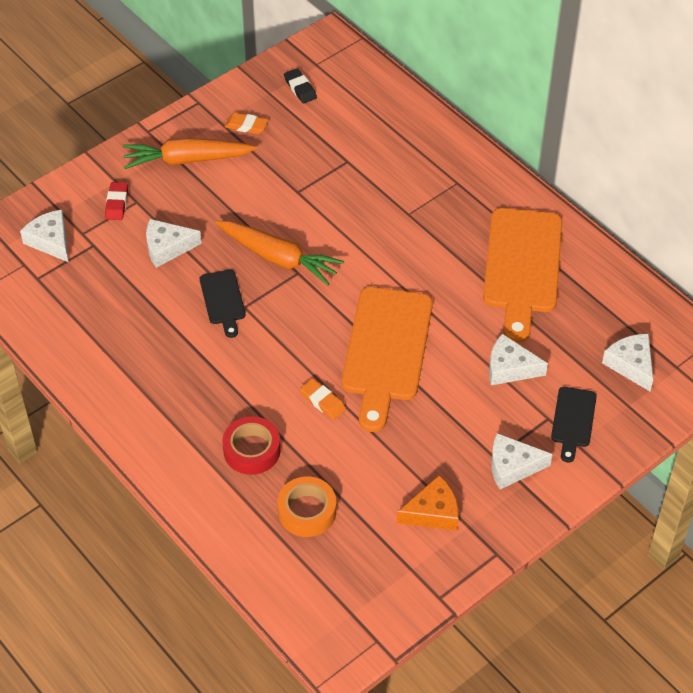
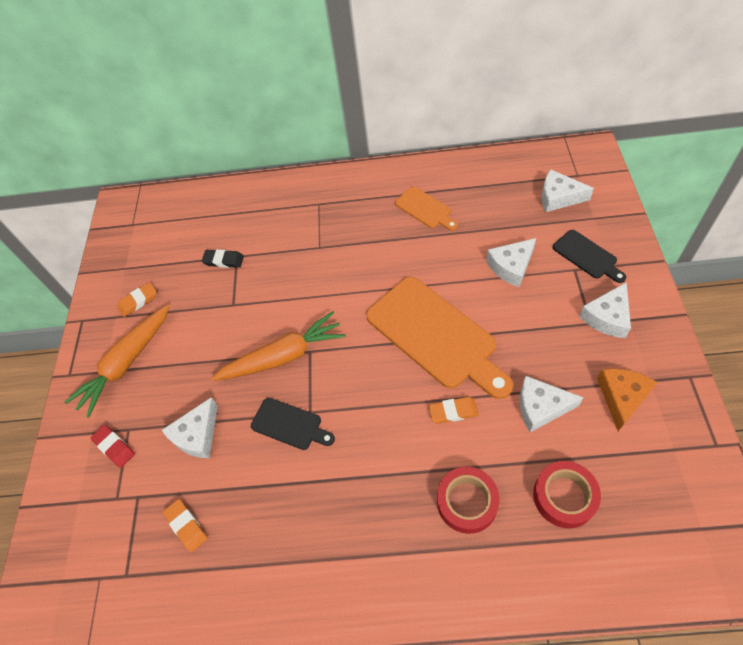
camera: 45 degrees left, 5 degrees up
white cheese [20,210,68,262] -> white cheese moved to [520,376,583,432]
orange tape [277,477,336,537] -> red tape [533,461,601,528]
black eraser [284,68,317,104] -> black eraser moved to [202,249,244,268]
orange cutting board [483,208,562,343] -> orange cutting board [395,187,458,231], size x0.49
none -> orange eraser [163,499,207,552]

